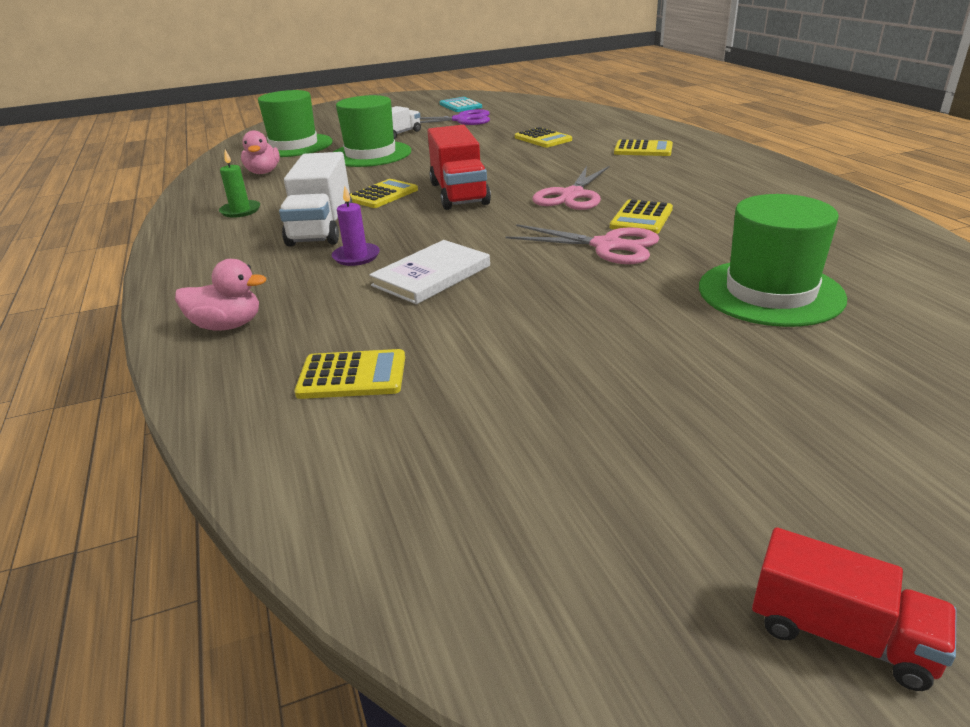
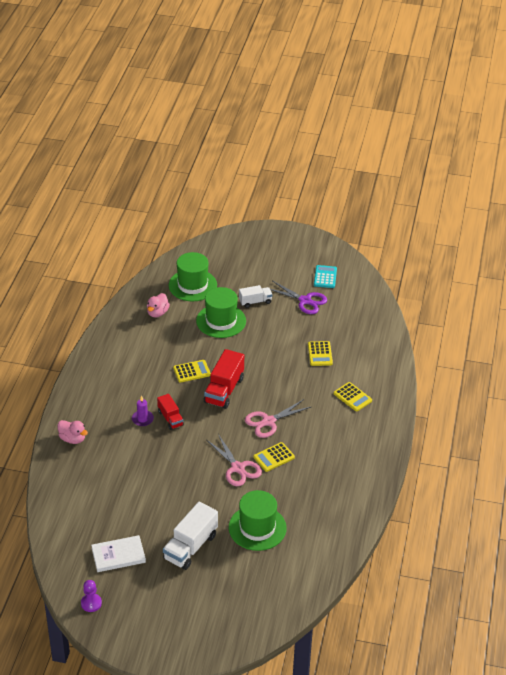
camera: 30 degrees right, 10 degrees up
green candle [219,150,260,218] -> none
white truck [279,152,352,247] -> white truck moved to [163,502,218,570]
yellow calculator [294,349,405,399] -> none
white book [369,240,490,304] -> white book moved to [91,535,146,572]
red truck [752,527,956,691] -> red truck moved to [157,394,184,430]
none -> purple pawn [81,580,102,612]

